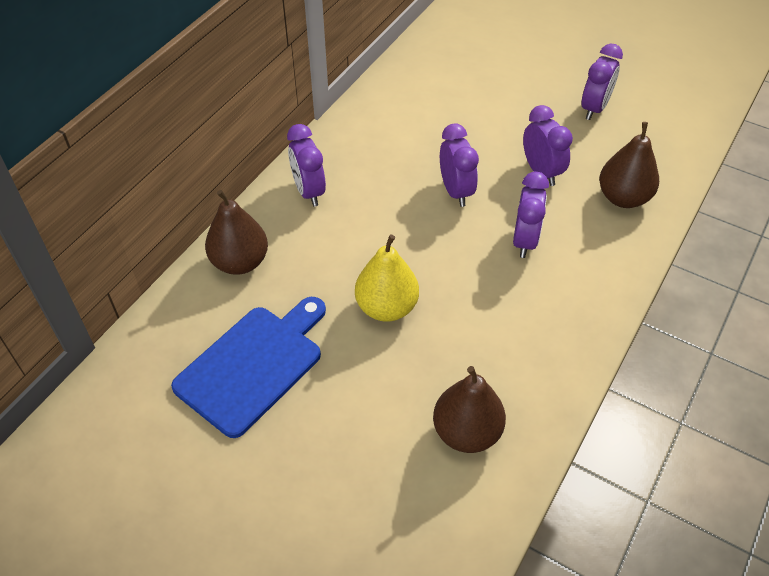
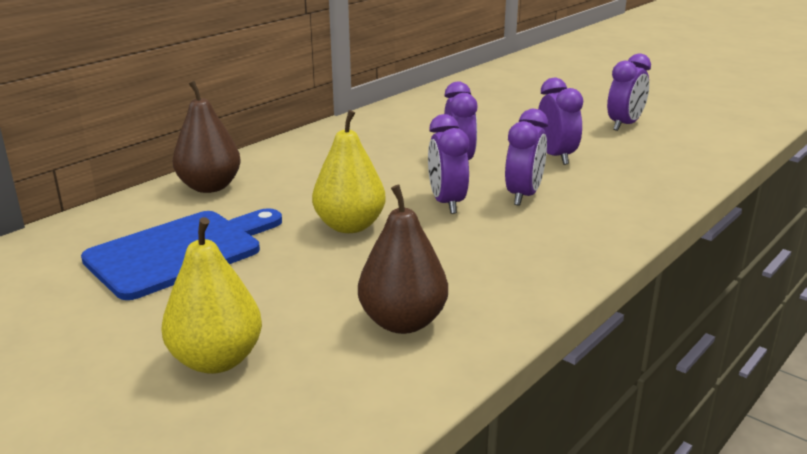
camera: 10 degrees right, 25 degrees down
purple clock [287,124,326,207] -> purple clock moved to [428,114,469,214]
brown pear [599,122,659,208] -> none
none -> yellow pear [161,217,262,374]

